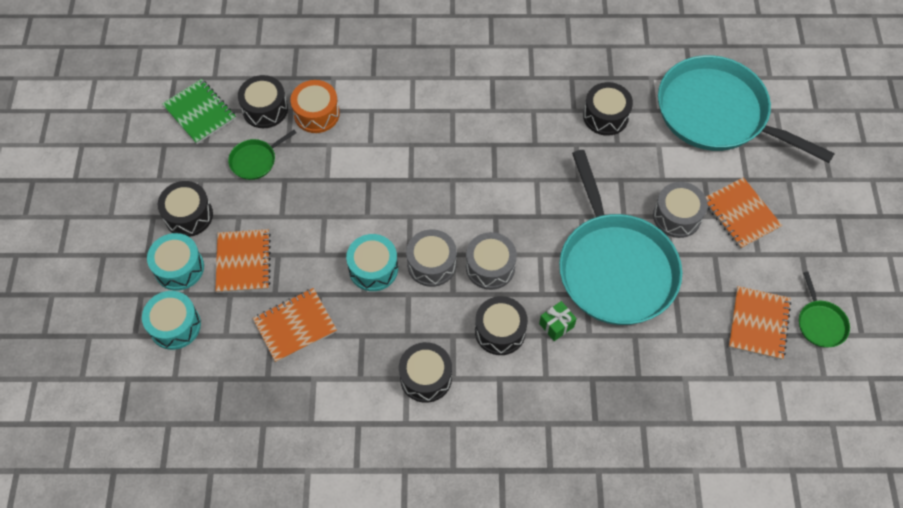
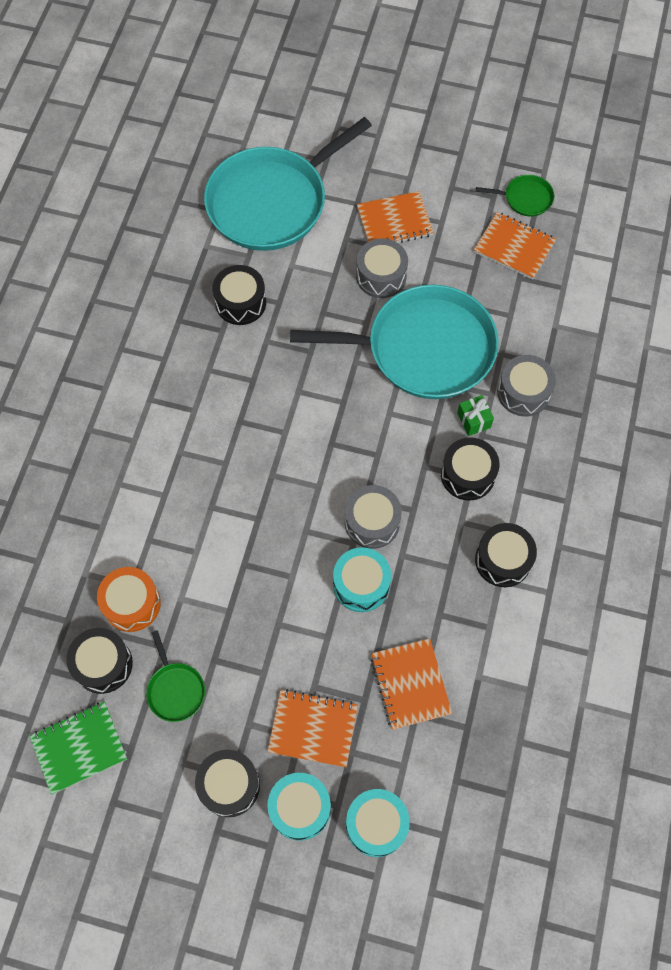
camera: 75 degrees left, 5 degrees up
grey drum [466,232,517,290] -> grey drum moved to [497,355,556,416]

